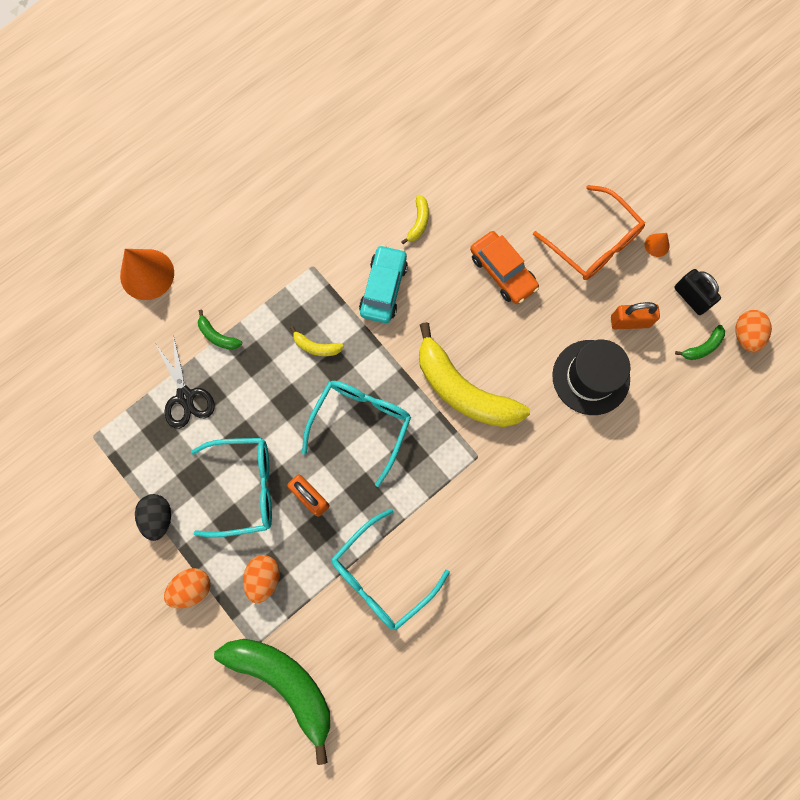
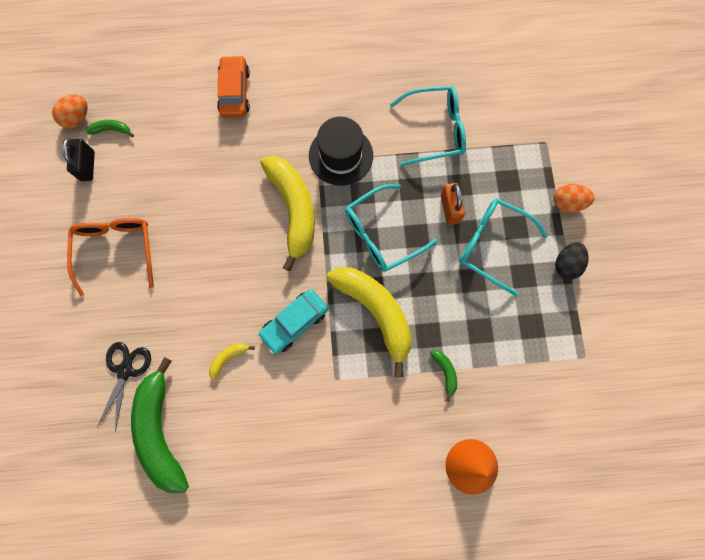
camera: 145 degrees left, 0 degrees up
black scissors [155,335,215,429] -> black scissors moved to [97,342,151,432]
green banana [214,639,330,765] -> green banana moved to [131,357,189,493]
orange egg [243,555,280,603] -> none
yellow banana [290,326,344,356] -> yellow banana [327,267,412,377], size x2.44
orange car [470,231,539,304] -> orange car moved to [217,55,250,117]
black hat [552,340,630,415] -> black hat moved to [309,117,373,186]
orange padlock [611,302,660,329] -> none
orange cone [645,233,670,257] -> none

